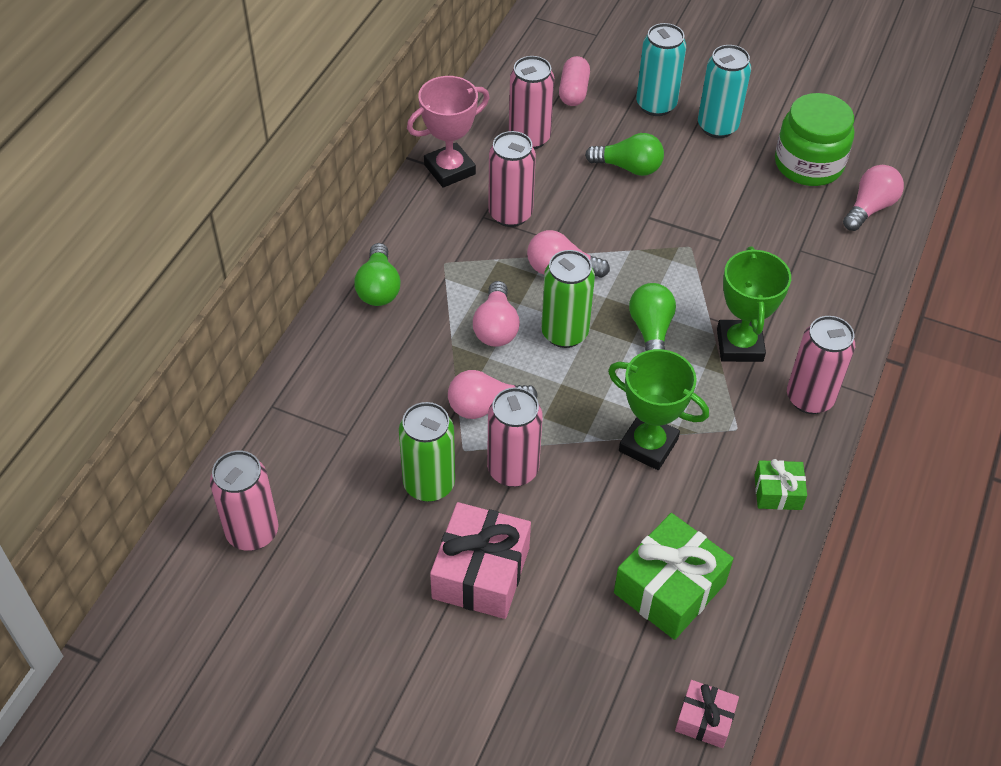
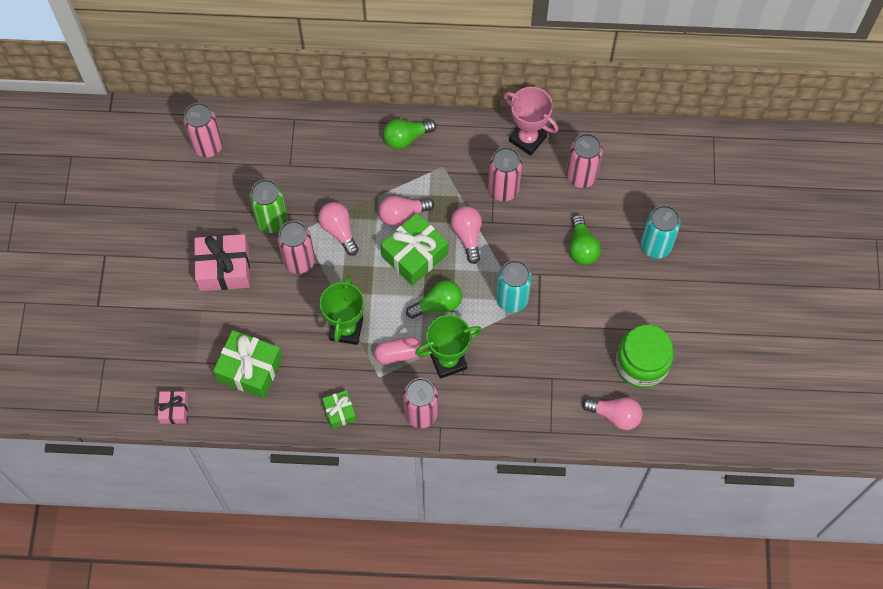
camera: 70 degrees right, 15 degrees up
green can [541,250,595,348] -> green gift [381,213,448,286]
pink capsule [559,56,590,106] -> pink capsule moved to [374,337,422,364]
turquoise can [698,45,751,138] -> turquoise can moved to [496,260,532,313]

